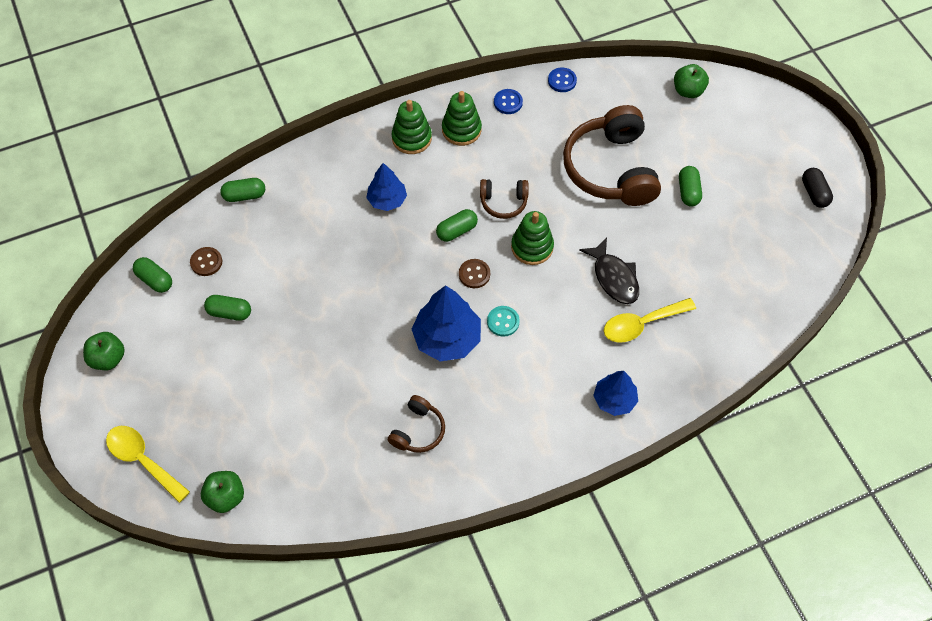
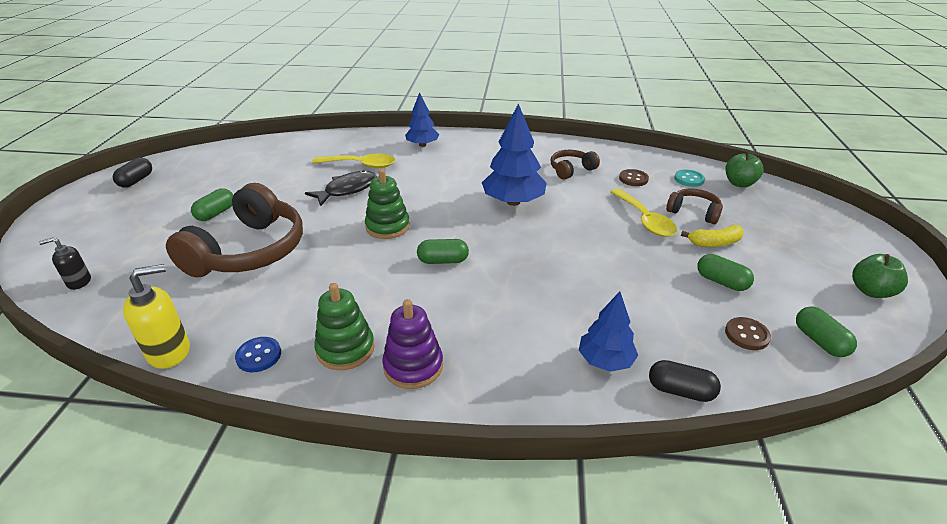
camera: 150 degrees left, 25 degrees down
yellow spoon [106,426,190,503] -> yellow spoon moved to [610,189,677,237]
green capsule [220,178,265,202] -> black capsule [649,360,721,402]
blue tree [366,163,407,211] -> blue tree moved to [579,292,638,372]
green stacking toy [392,100,432,154] -> purple stacking toy [382,299,443,389]
brown button [459,259,490,288] -> brown button moved to [619,169,649,186]
brown headphones [480,179,529,219] -> brown headphones moved to [666,188,723,224]
turquoise button [487,306,520,337] -> turquoise button moved to [674,170,705,187]
blue button [548,68,577,92] -> yellow soap dispenser [123,264,190,369]
black fish [579,237,639,304] -> black fish turned 45 degrees clockwise [305,170,377,206]
green apple [674,64,709,98] -> black soap dispenser [39,237,91,290]
none -> yellow banana [681,225,744,247]

